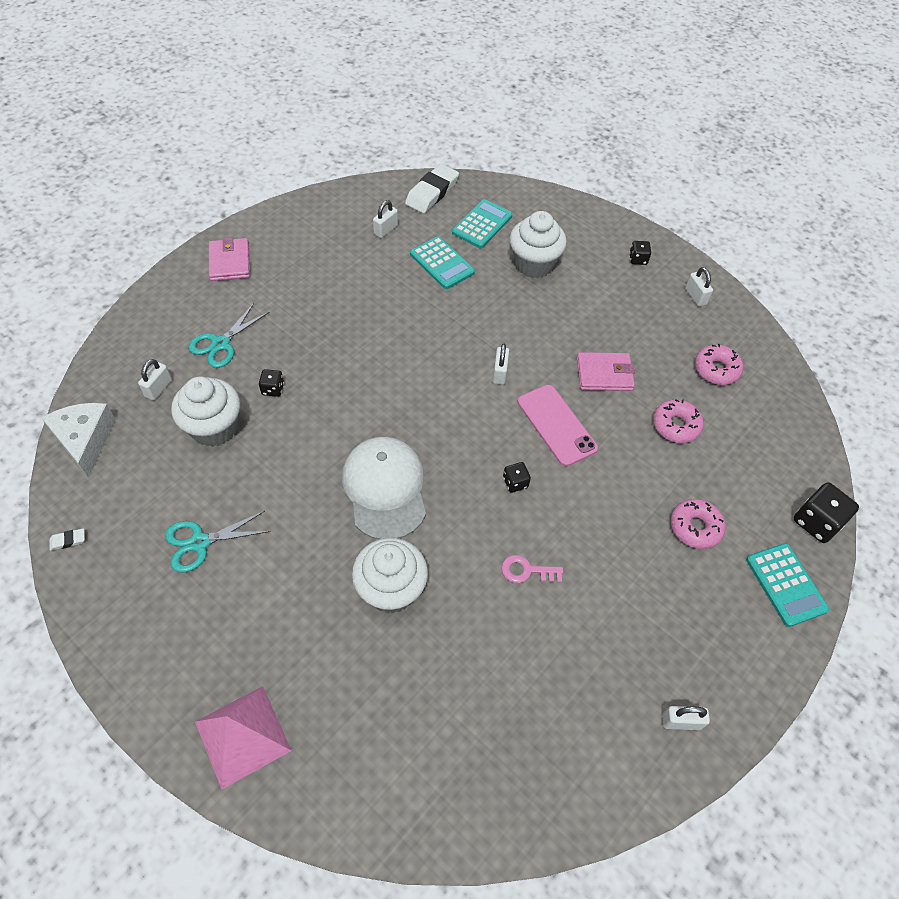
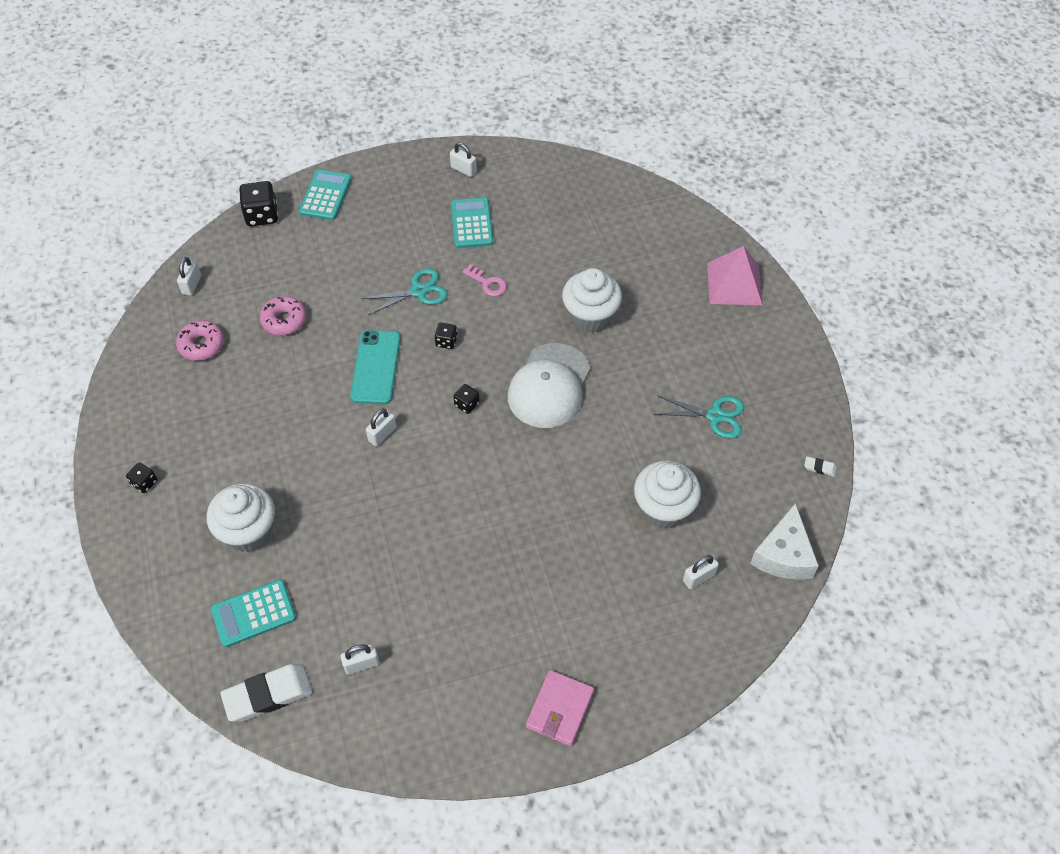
camera: 145 degrees left, 0 degrees up
turquoise scissors [188,303,269,368] -> turquoise scissors moved to [362,268,448,315]
black dice [259,369,284,397] -> black dice moved to [453,384,480,414]
turquoise calculator [410,236,475,289] -> turquoise calculator moved to [451,198,493,248]
pink phone [518,385,598,466] -> turquoise phone [350,330,401,404]
pink wallet [577,352,635,391] -> none
pink donut [671,499,726,549] -> none
white padlock [685,267,713,307] -> white padlock moved to [177,257,201,296]

